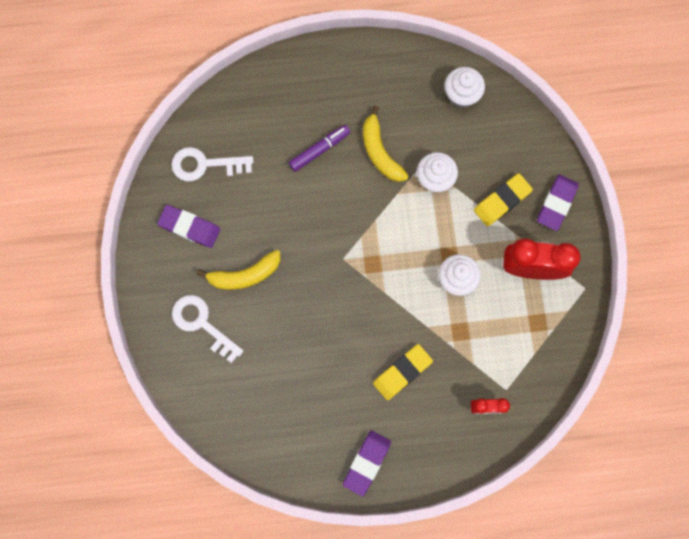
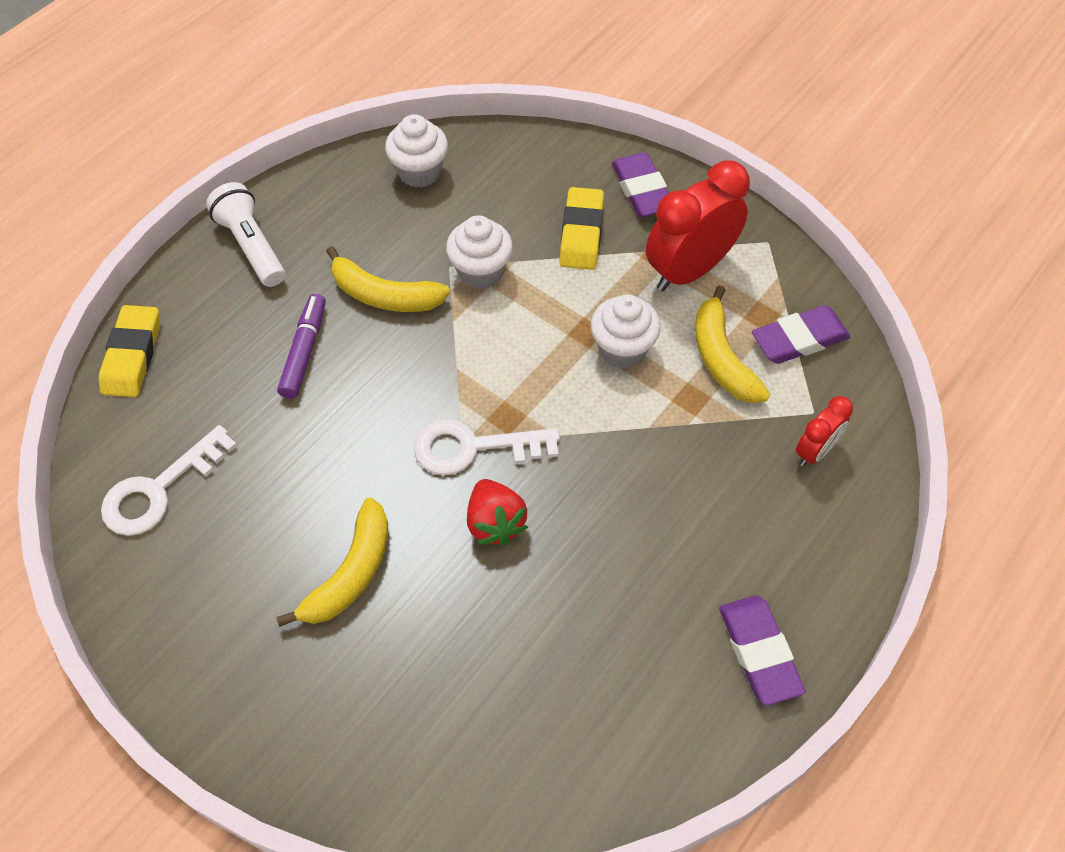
camera: 45 degrees left, 20 degrees down
purple eraser [157,205,220,248] -> purple eraser moved to [752,305,851,364]
white key [172,295,243,363] -> white key moved to [414,419,560,475]
yellow eraser [373,344,433,400] -> yellow eraser moved to [99,305,160,397]
none -> white flashlight [206,182,285,287]
none -> red strawberry [467,479,528,546]
none -> yellow banana [695,285,770,403]

